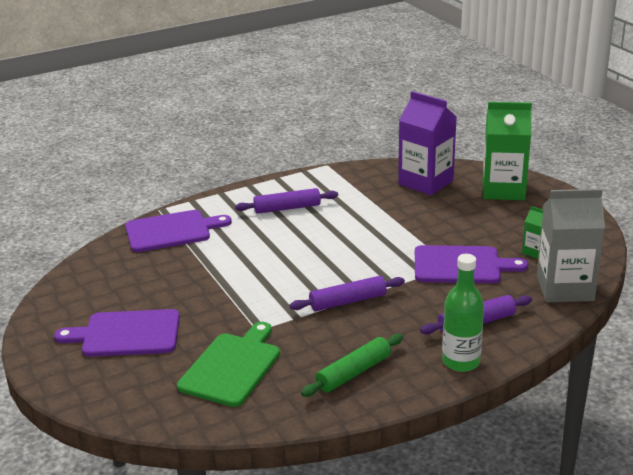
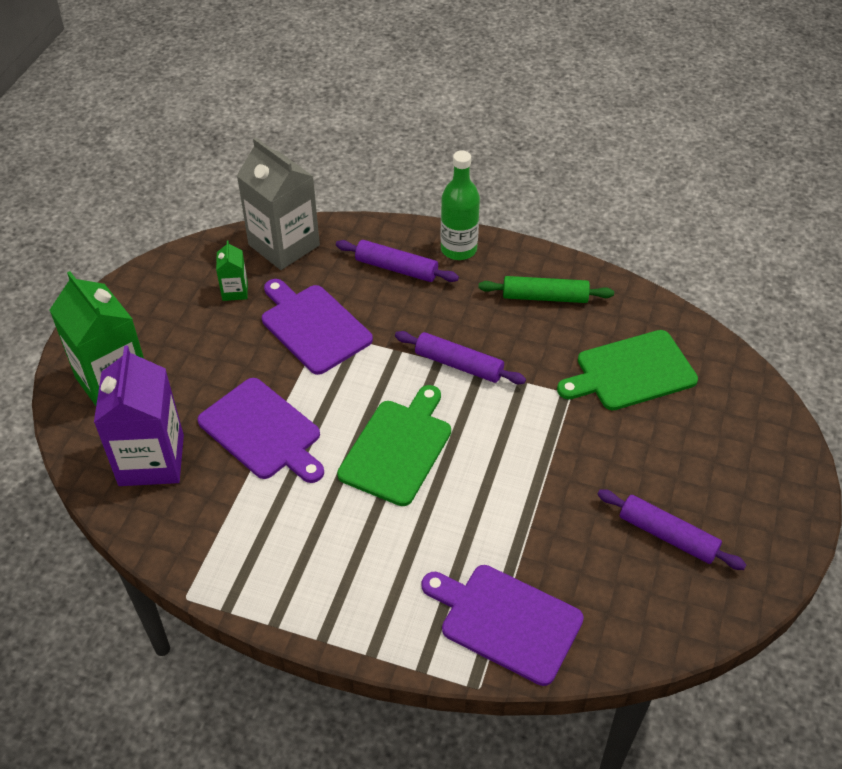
camera: 135 degrees left, 20 degrees up
purple cutting board [54,309,180,357] -> purple cutting board moved to [197,378,324,483]
purple rolling pin [235,188,338,214] -> purple rolling pin moved to [597,489,746,570]
none -> green cutting board [337,385,451,506]

